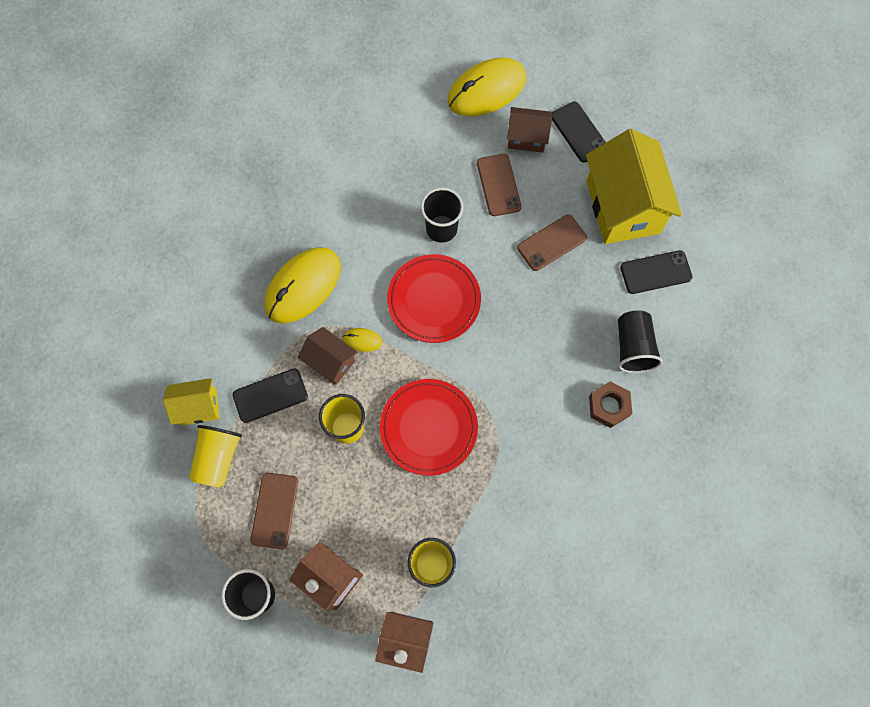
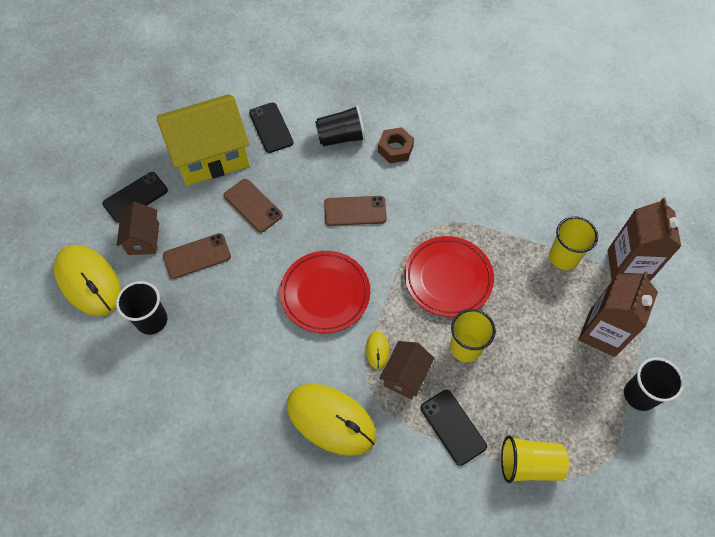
camera: 100 degrees left, 10 degrees down
yellow house [163,378,220,426] -> none
brown phone [251,473,298,549] -> brown phone moved to [324,196,387,226]
black cup [421,188,464,243] -> black cup moved to [116,281,167,335]

